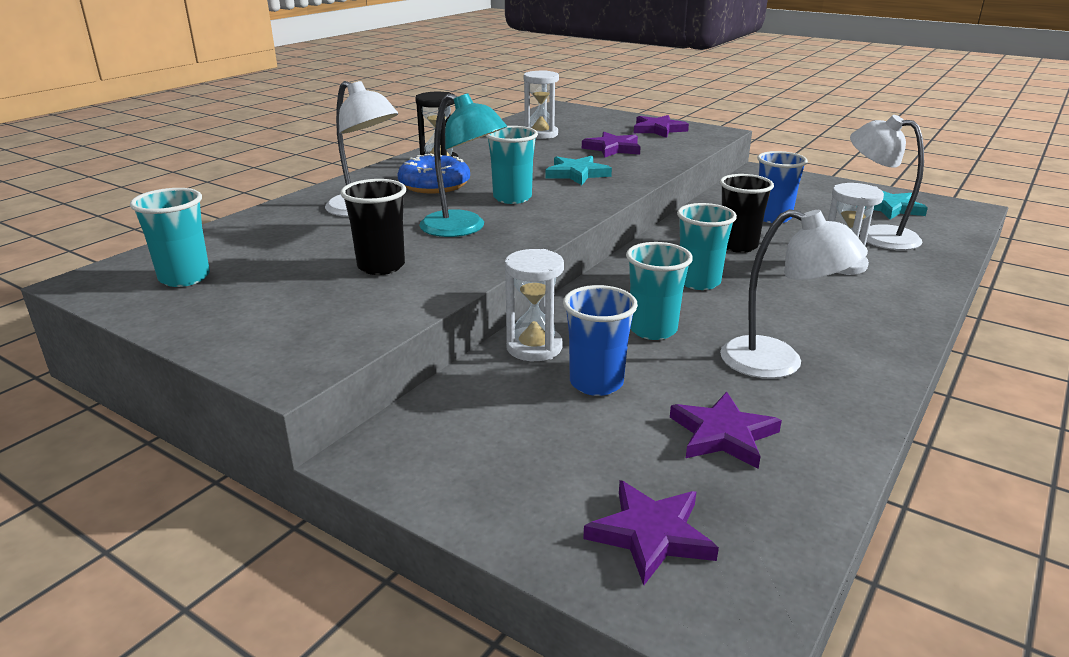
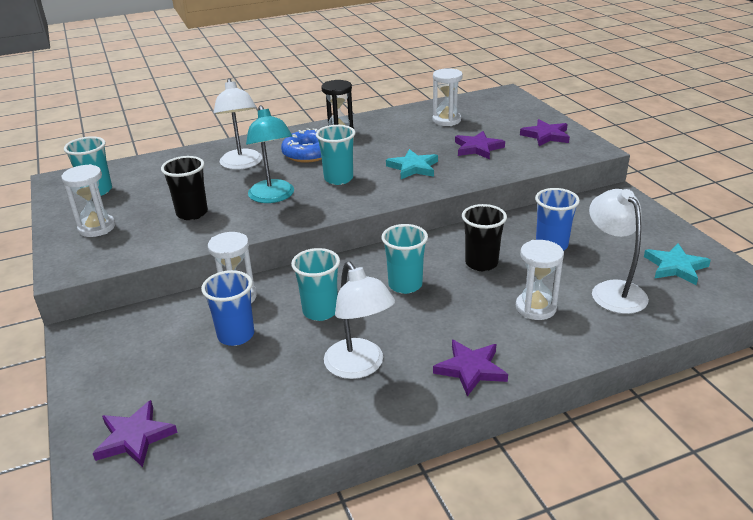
camera: 35 degrees right, 5 degrees up
purple star [670,392,782,469] -> purple star moved to [433,340,508,397]
none -> white hourglass [61,164,115,237]

